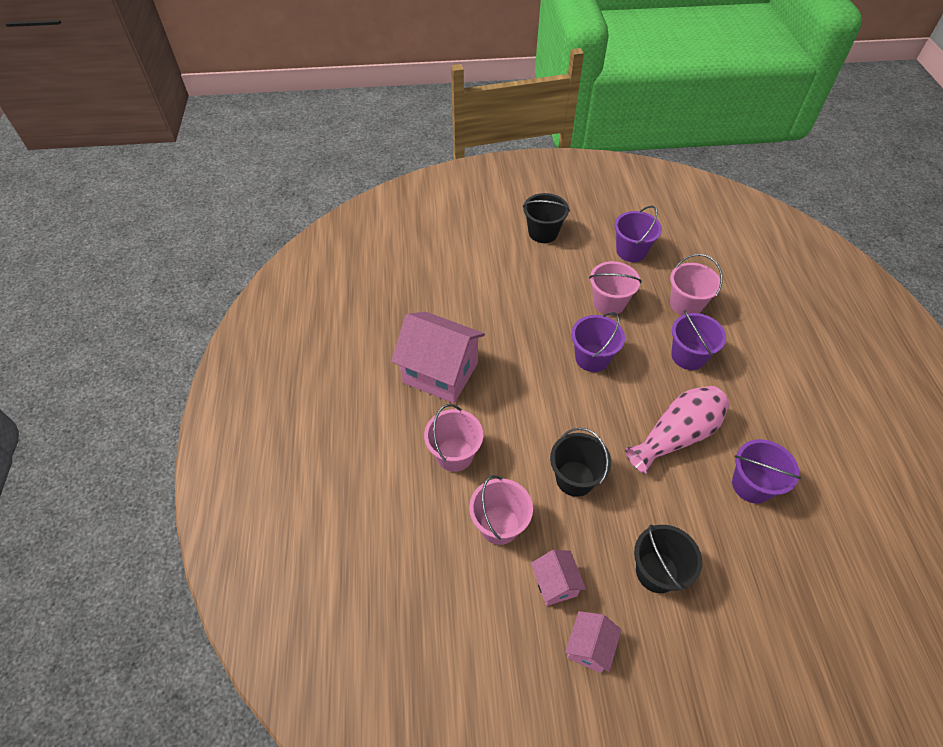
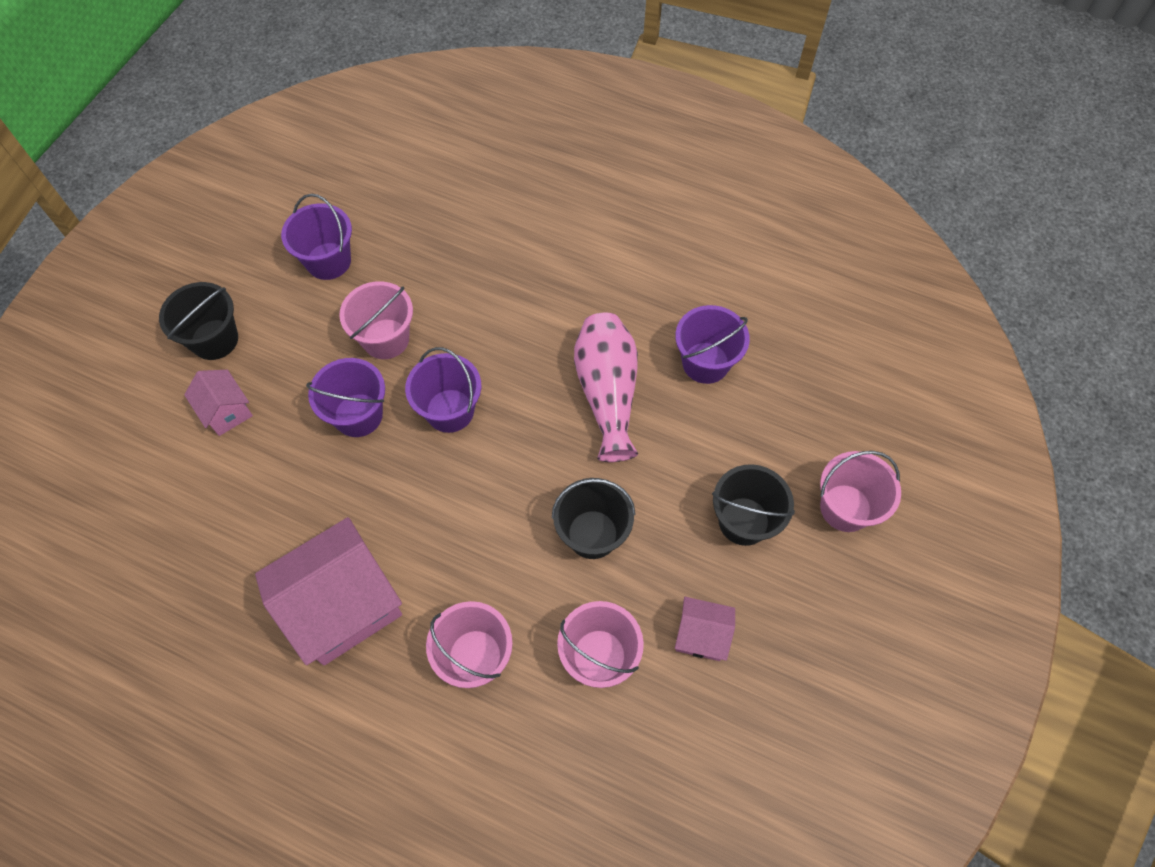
camera: 60 degrees left, 10 degrees up
pink house [565,611,622,673] -> pink house moved to [184,370,253,436]
pink bucket [670,254,723,315] -> pink bucket moved to [820,451,901,532]
purple bucket [671,310,726,370] -> purple bucket moved to [306,358,385,437]

